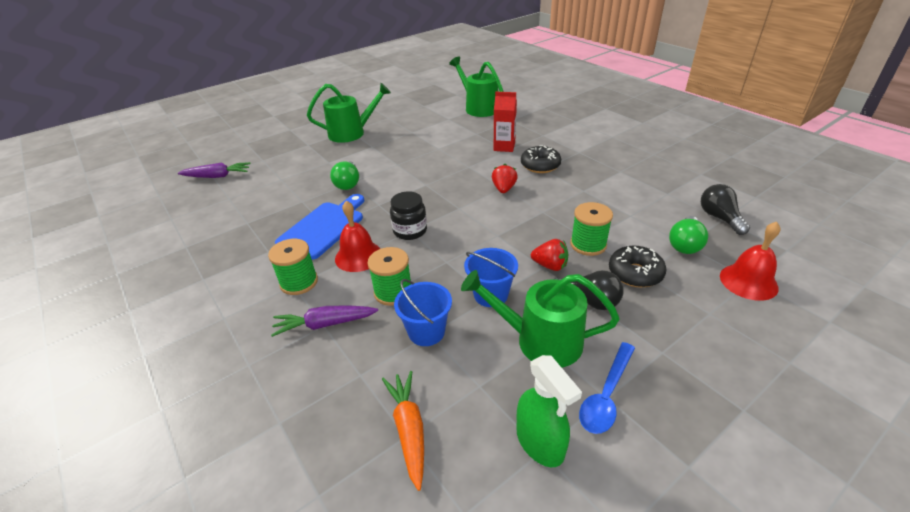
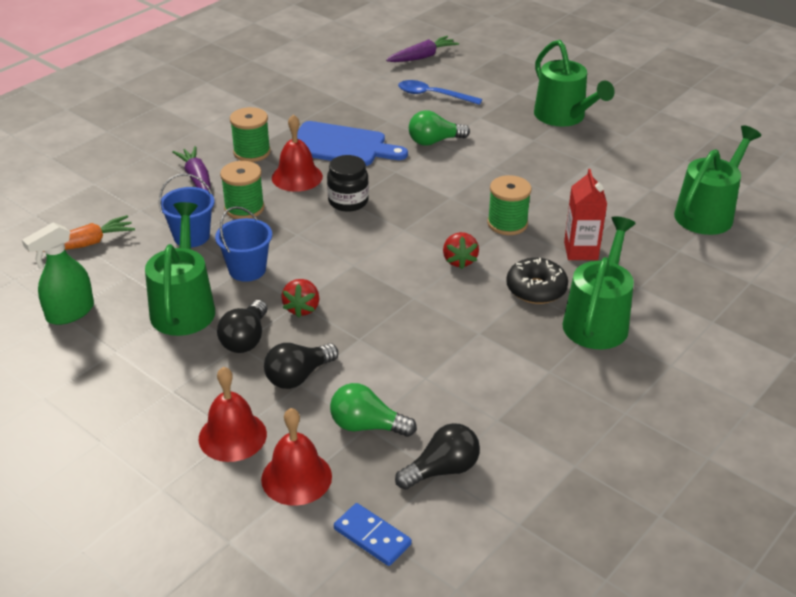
camera: 75 degrees right, 0 degrees up
purple carrot [178,162,251,178] -> purple carrot turned 105 degrees counterclockwise [386,36,459,62]
red strawberry [492,164,518,193] -> red strawberry turned 90 degrees clockwise [443,232,479,269]
green spool [570,202,613,256] -> green spool moved to [487,175,532,235]
blue spoon [579,342,635,434] -> blue spoon moved to [398,80,482,105]
black donut [609,246,666,287] -> black light bulb [264,343,338,389]
none -> red bell [199,367,267,462]
none -> blue domino [334,503,412,566]
none -> green watering can [562,216,636,349]

